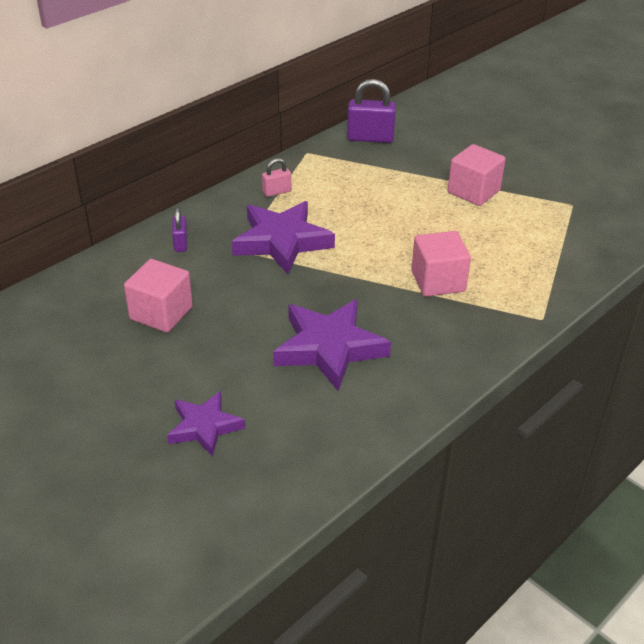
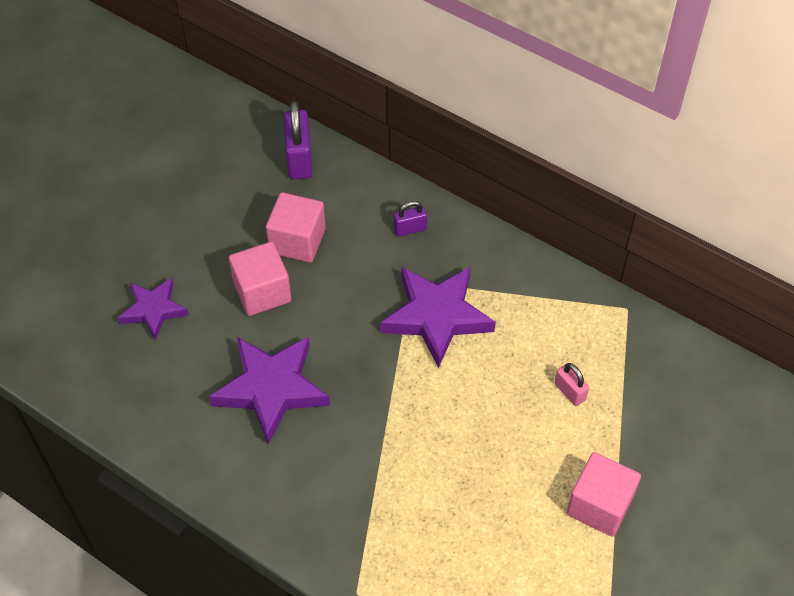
camera: 80 degrees right, 15 degrees up
pink padlock [262,158,291,197] -> pink padlock moved to [554,363,589,406]
purple padlock [347,79,396,143] -> purple padlock moved to [284,101,313,179]
pink cube [411,231,471,297] -> pink cube moved to [229,242,291,316]

